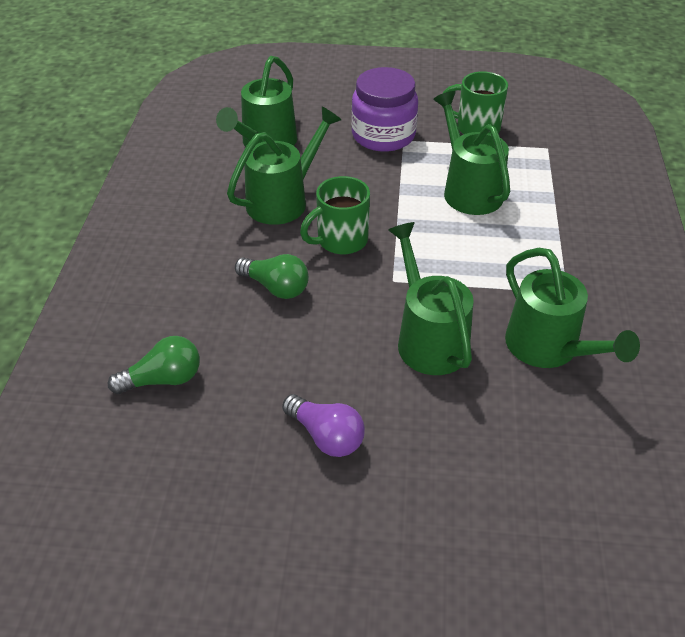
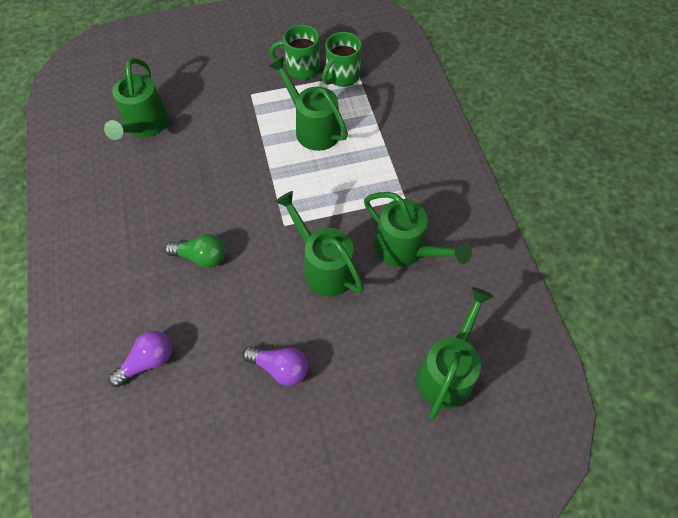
camera: 20 degrees left, 15 degrees up
green light bulb [108,336,200,394] -> purple light bulb [108,331,172,387]
green watering can [227,107,341,225] -> green watering can moved to [416,287,493,419]
green mug [300,176,370,254] -> green mug moved to [322,32,362,87]
purple jar [351,67,418,152] -> none

